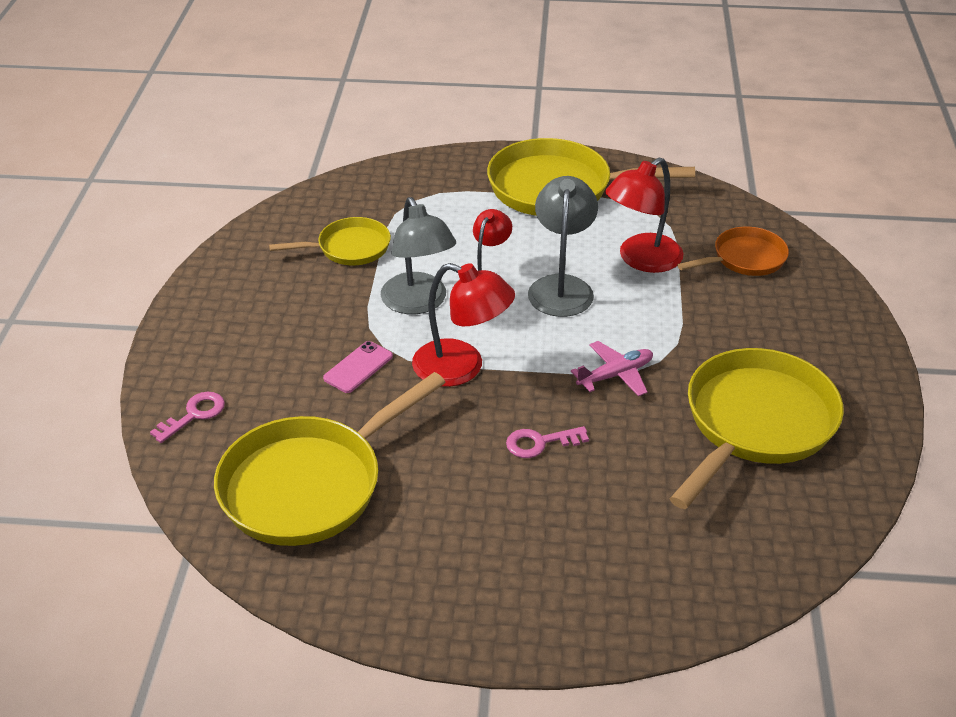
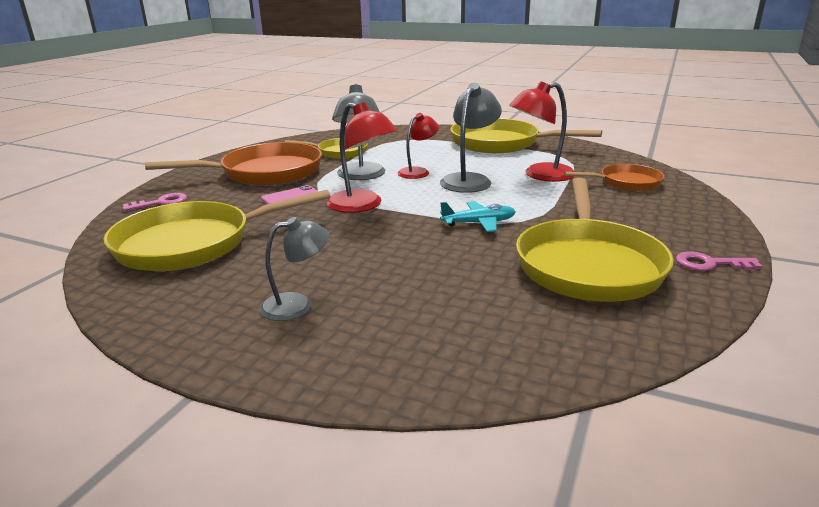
camera: 20 degrees right, 15 degrees down
pink key [506,426,589,458] -> pink key moved to [676,252,762,271]
pink plane [571,341,653,396] -> turquoise plane [440,201,516,232]
yellow pan [670,348,844,509] -> yellow pan turned 135 degrees clockwise [516,178,674,302]
none -> orange pan [145,142,322,186]
none -> grey lamp [260,217,330,321]

